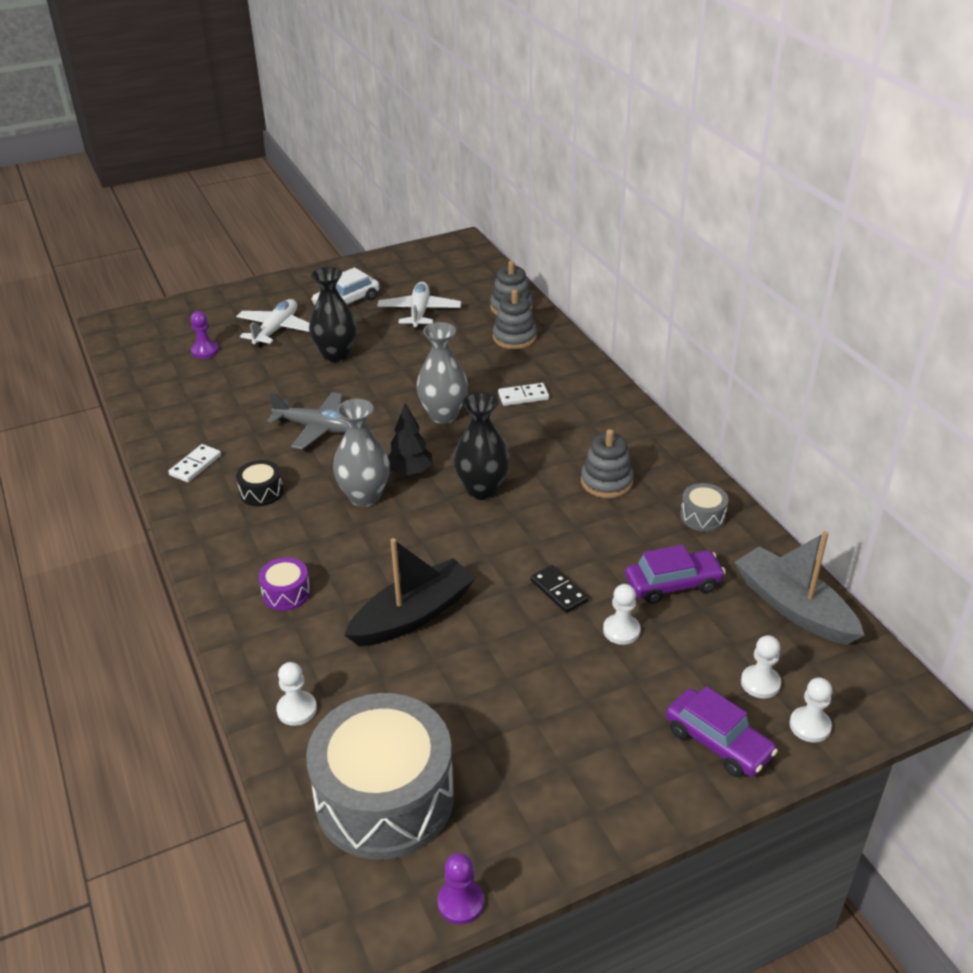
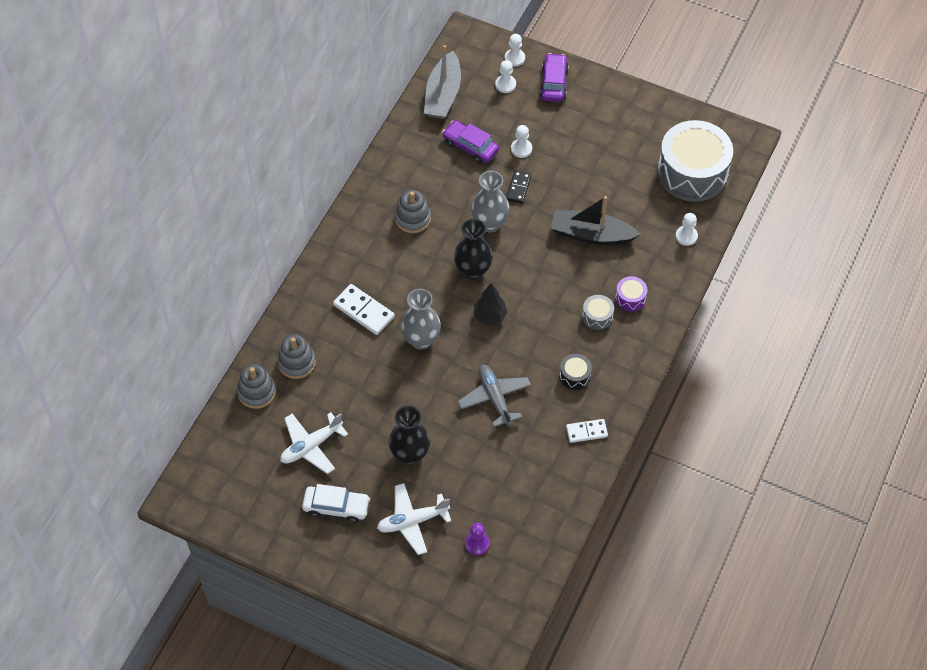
camera: 130 degrees left, 20 degrees up
grey vase [333,399,390,507] -> grey vase moved to [471,171,510,232]
purple pawn [437,853,484,925] -> none
white domino [498,383,549,406] -> white domino [333,284,395,335], size x1.54
grey drum [680,483,729,532] -> grey drum moved to [582,295,614,330]

